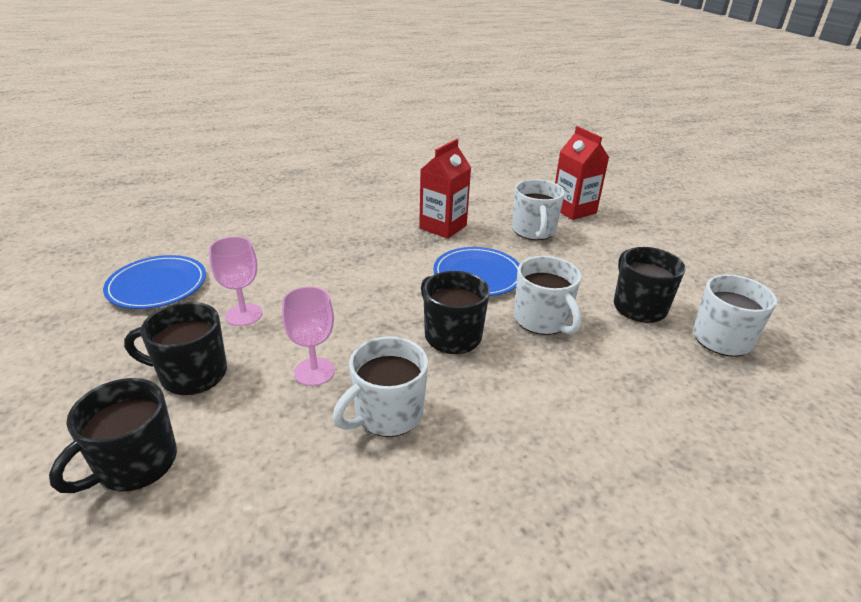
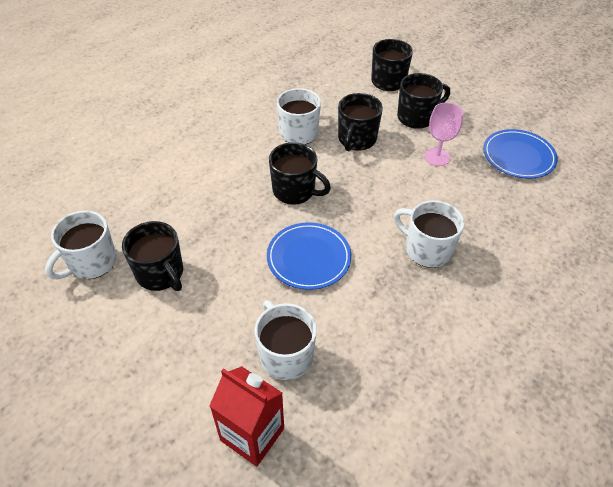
camera: 155 degrees right, 15 degrees up
pink goblet [282,287,335,386] -> black mug [338,93,383,151]
red carton [419,139,471,239] -> none
white mug [514,256,582,335] -> white mug moved to [394,200,464,268]

